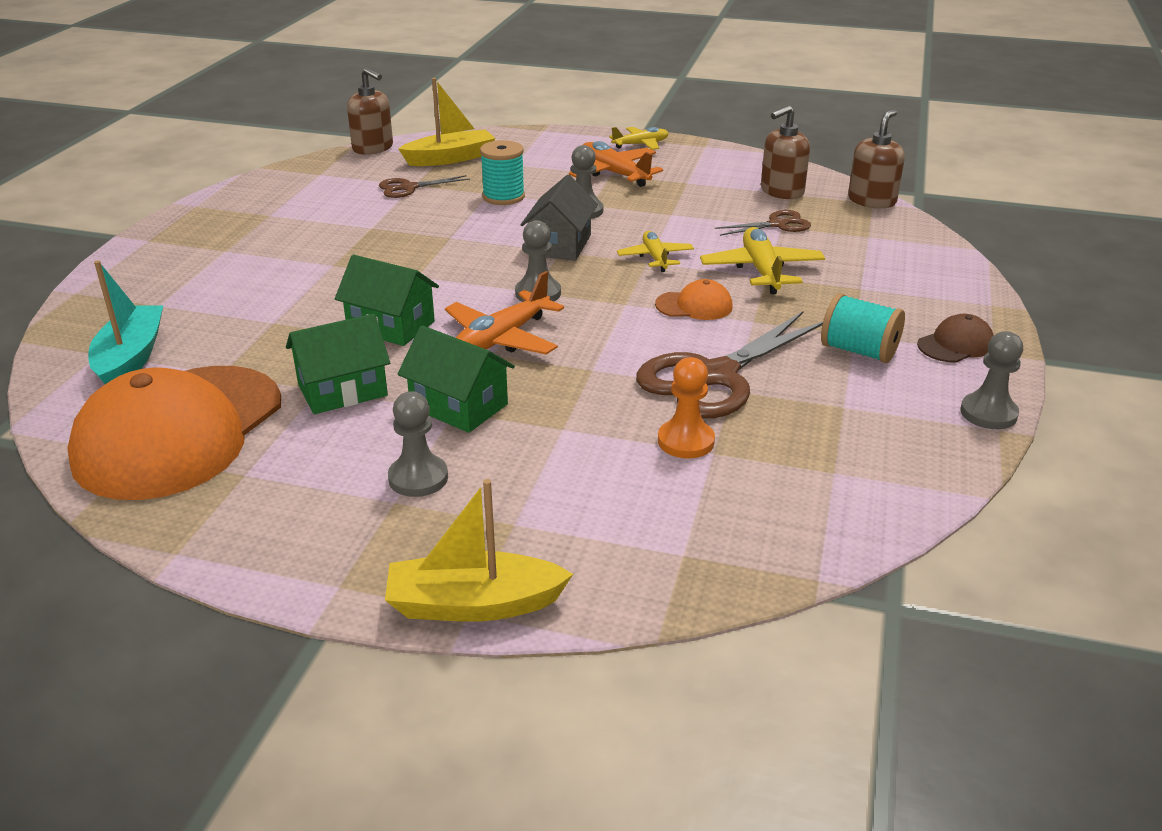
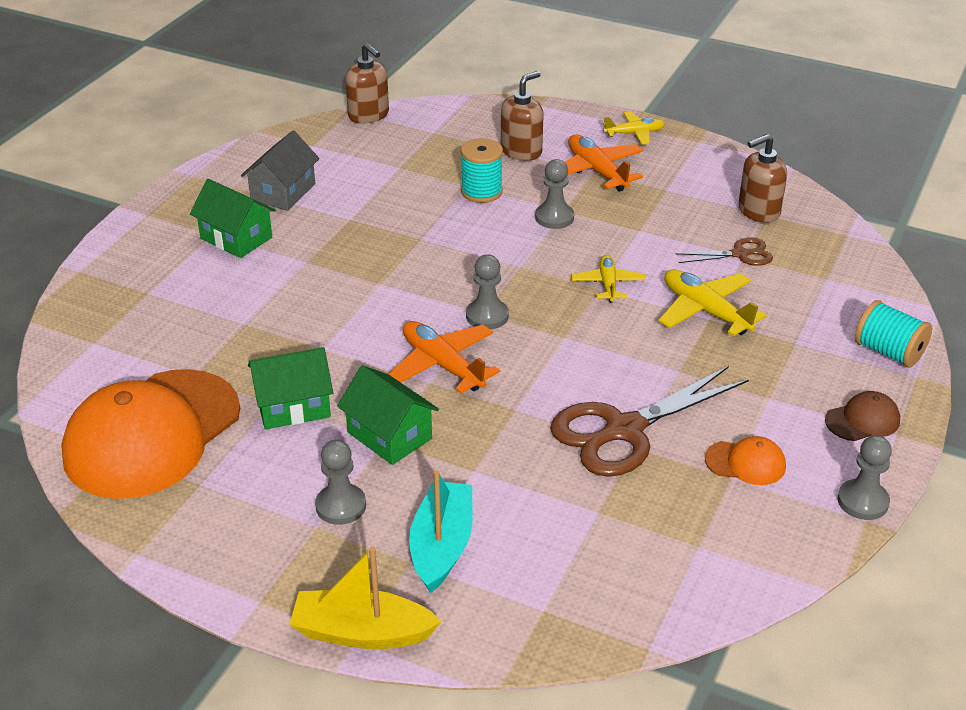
camera: 10 degrees right, 5 degrees up
turquoise boat [88,260,163,384] -> turquoise boat moved to [409,470,473,593]
green house [335,255,439,346] -> green house moved to [190,179,276,258]
brown scissors [379,175,470,198] -> none
yellow boat [398,78,495,166] -> none
orange plane [445,271,564,354] -> orange plane turned 90 degrees clockwise [389,321,500,394]
grey house [521,175,598,261] -> grey house moved to [241,131,320,211]
orange cap [655,279,733,320] -> orange cap moved to [705,436,786,485]
orange pawn [658,357,715,459] -> none
yellow plane [700,227,825,294] -> yellow plane turned 45 degrees counterclockwise [658,269,767,336]
turquoise spool [821,293,905,363] -> turquoise spool moved to [855,300,932,368]
brown soap dispenser [848,109,905,208] -> brown soap dispenser moved to [501,71,544,161]

